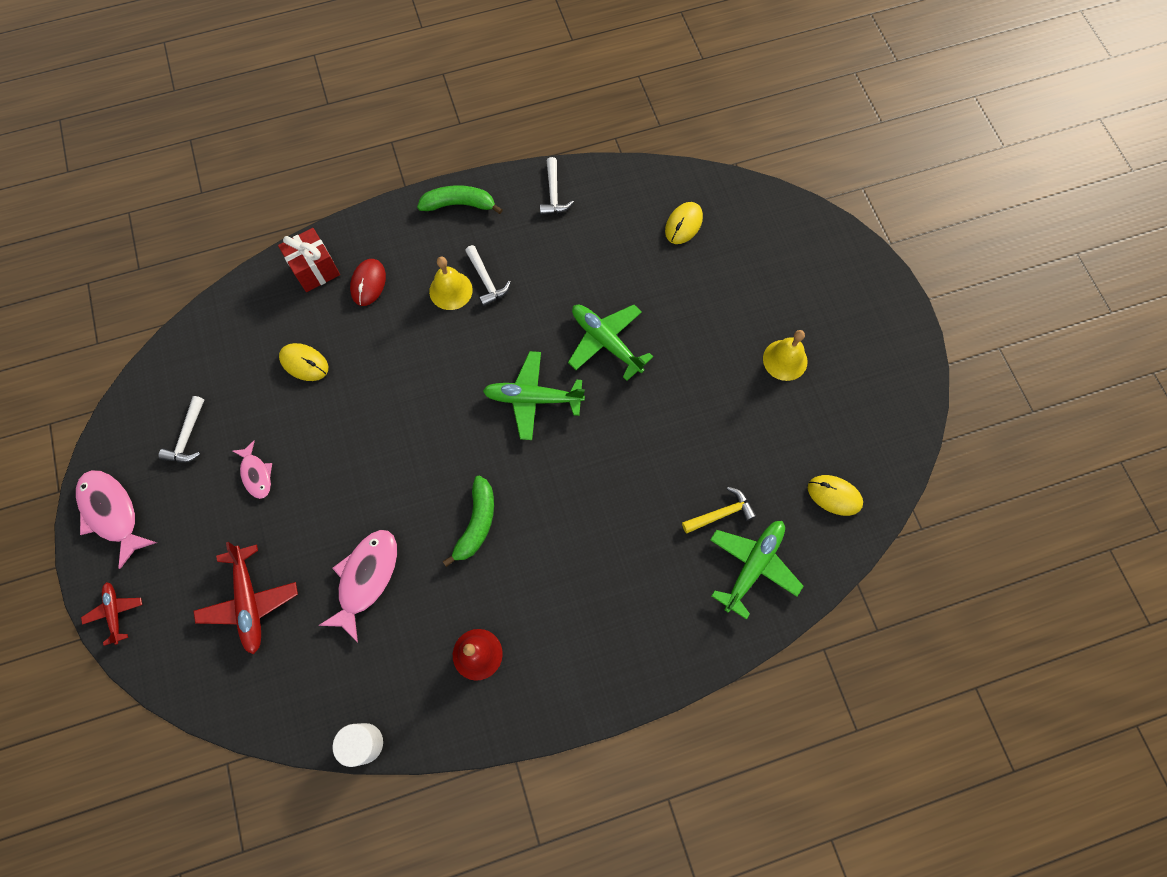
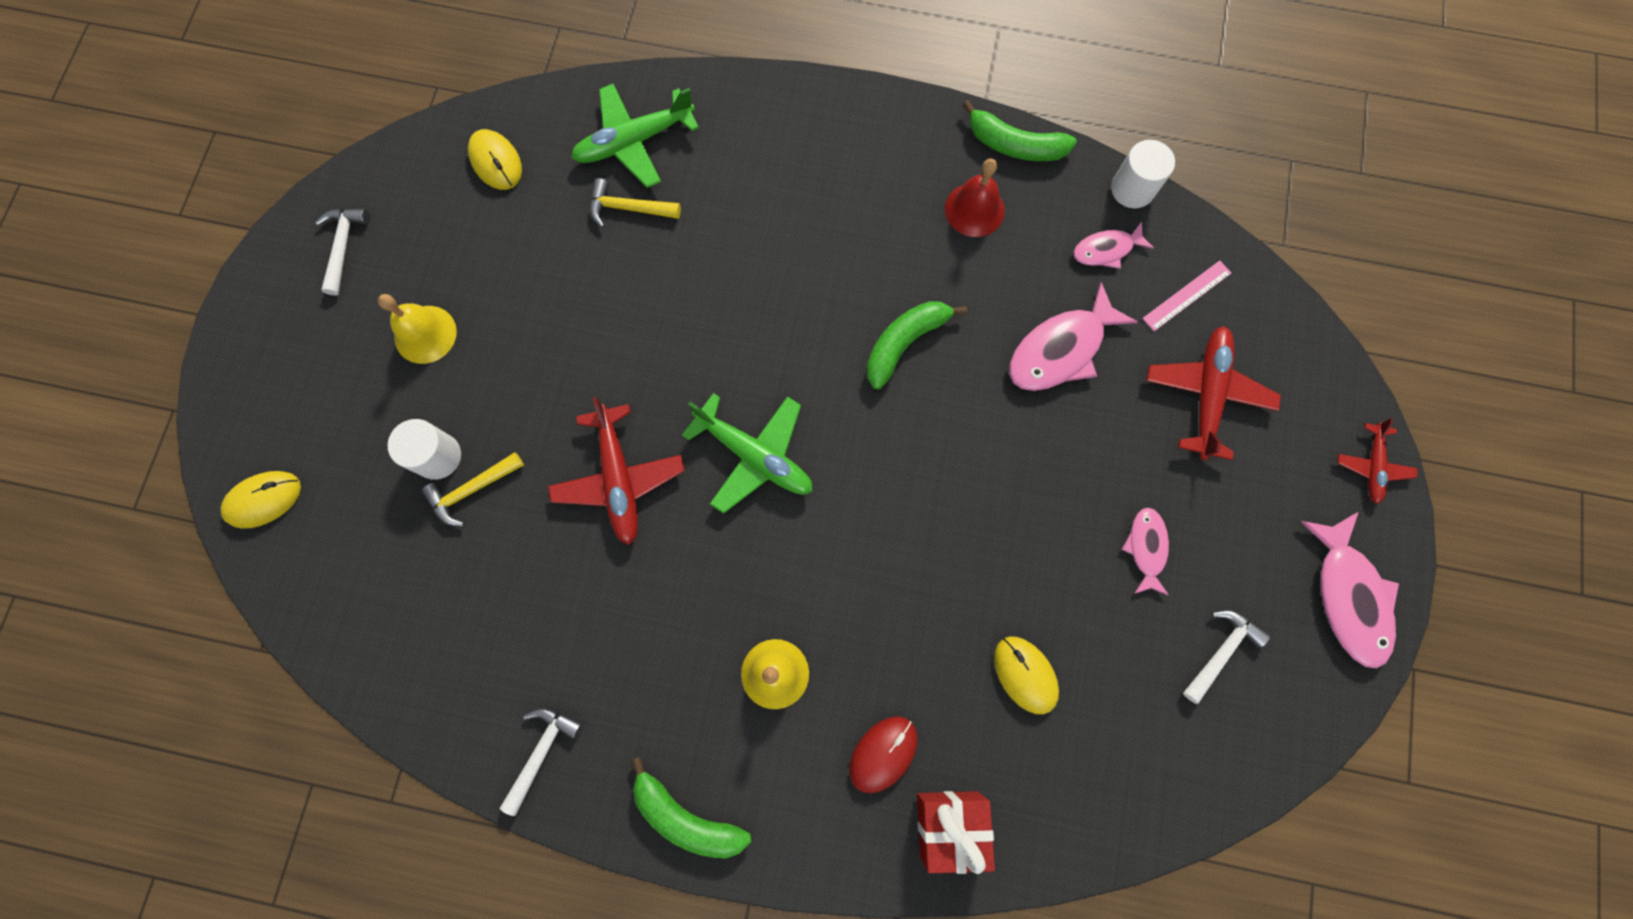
camera: 150 degrees left, 5 degrees up
white hammer [465,245,511,307] -> white hammer moved to [315,209,370,296]
green plane [568,305,653,381] -> red plane [548,396,685,545]
yellow mouse [665,202,703,244] -> yellow mouse moved to [221,471,301,529]
none -> white cylinder [388,419,461,480]
none -> yellow hammer [421,452,524,527]
none -> green banana [962,100,1077,161]
none -> pink fish [1073,221,1154,269]
none -> pink ruler [1142,261,1231,331]

